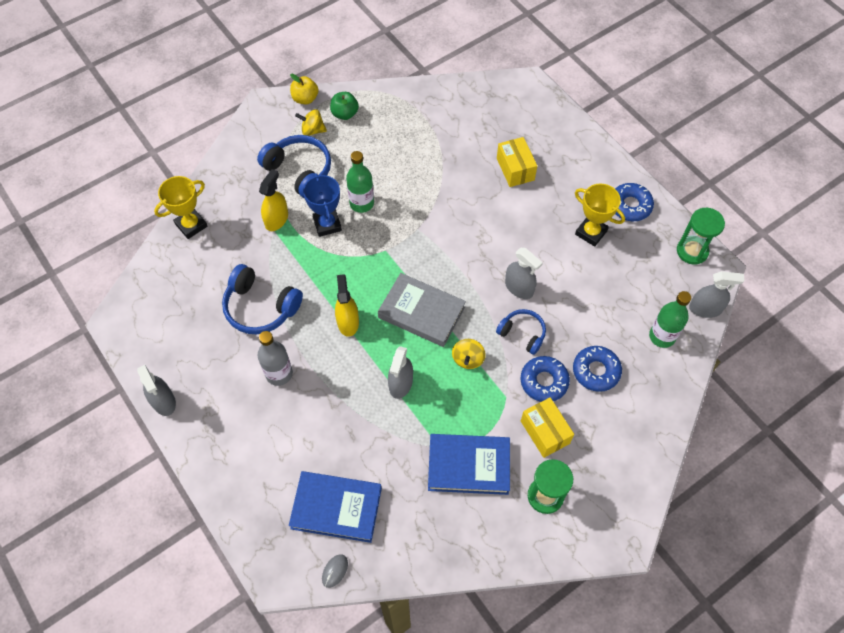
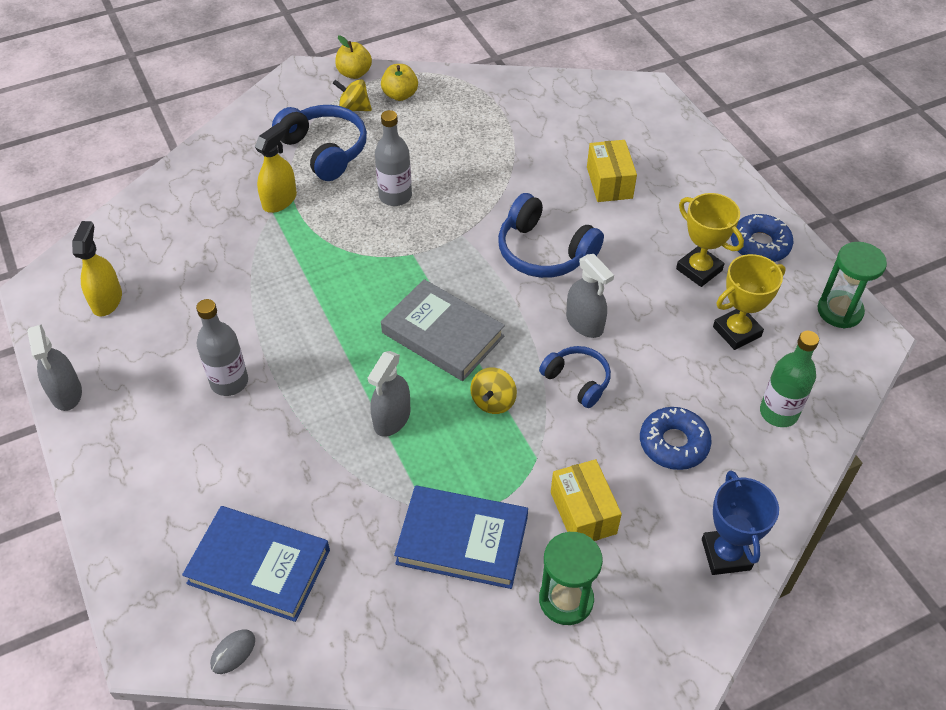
camera: 10 degrees right, 10 degrees down
yellow trophy [154,176,208,239] -> yellow trophy moved to [713,254,786,350]
blue headphones [222,264,303,334] -> blue headphones moved to [498,193,604,278]
blue trophy [303,173,342,237] -> blue trophy moved to [702,471,779,575]
green apple [330,92,359,120] -> yellow apple [381,64,418,101]
yellow spray bottle [335,274,359,337] -> yellow spray bottle moved to [72,221,122,317]
green bottle [346,151,374,213] -> grey bottle [375,110,412,206]
blue donut [520,356,570,402] -> none
grey spray bottle [689,271,745,318] -> none

